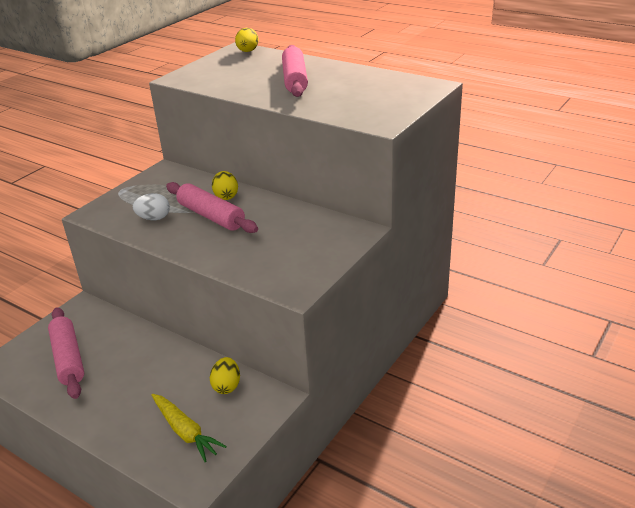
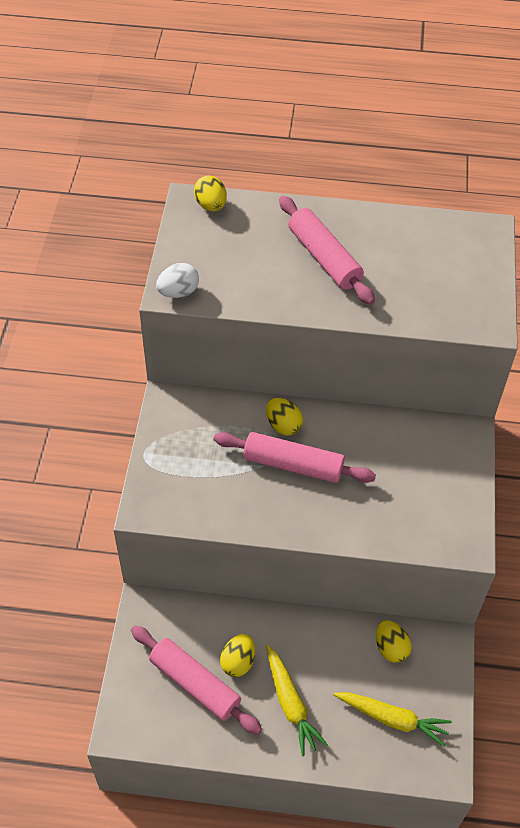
camera: 30 degrees left, 20 degrees up
white egg [133,193,170,220] -> white egg moved to [156,263,199,298]
none -> yellow egg [220,634,255,677]
none -> yellow carrot [266,645,328,756]

